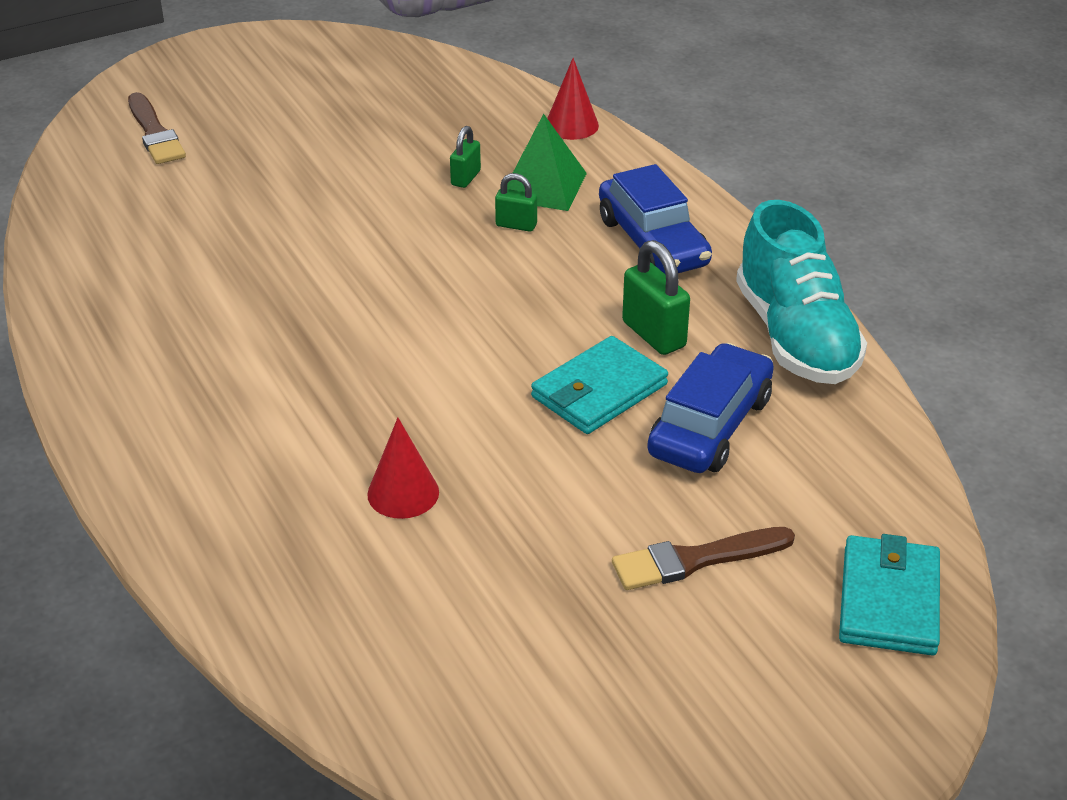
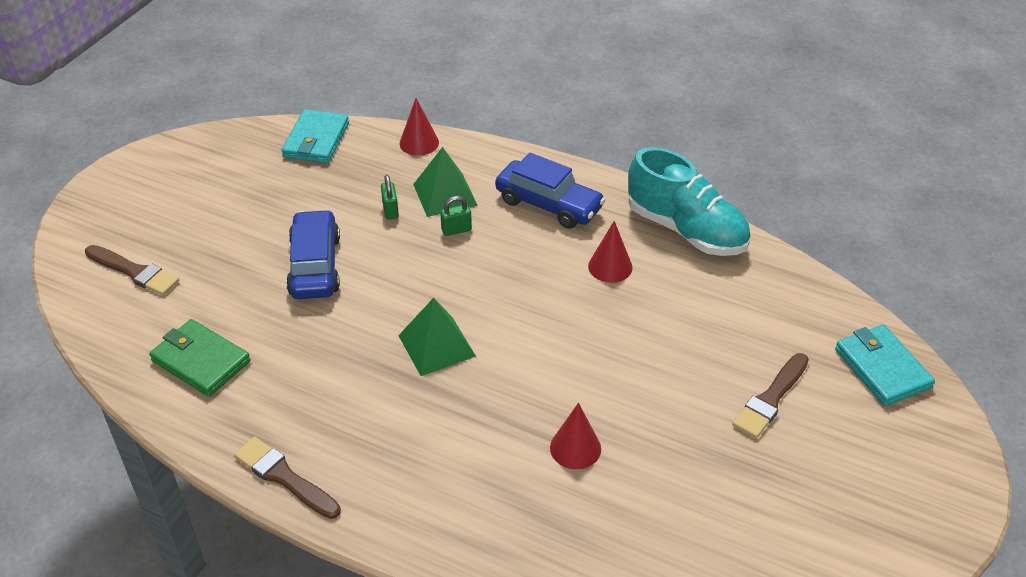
camera: 35 degrees left, 5 degrees up
turquoise wallet [531,336,668,434] -> turquoise wallet moved to [281,109,349,164]
green padlock [622,240,690,355] -> red cone [588,221,633,283]
blue car [647,343,774,473] -> blue car moved to [286,209,340,299]
none -> green wallet [149,319,251,397]
none -> brown brush [234,437,341,519]
none -> green pyramid [398,298,476,376]

